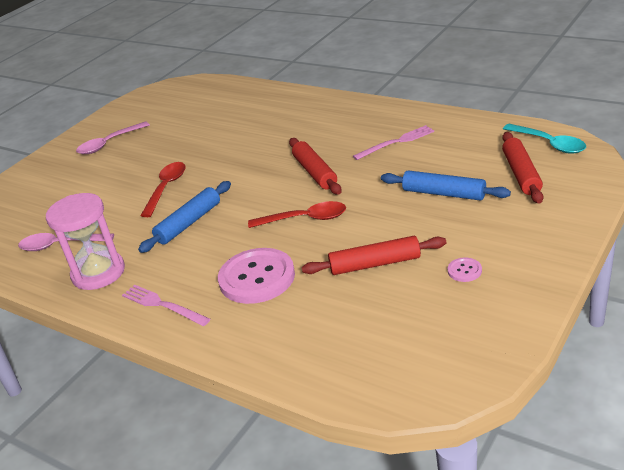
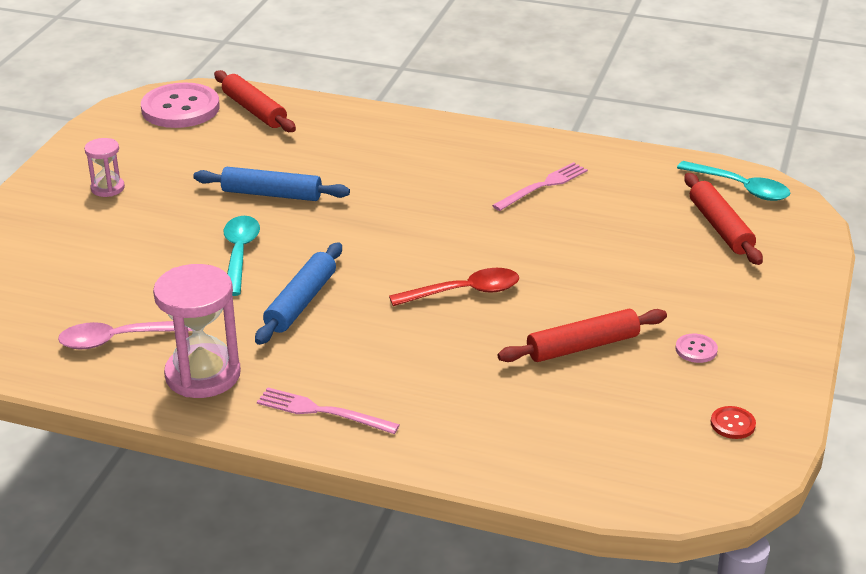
camera: 20 degrees left, 0 degrees up
pink spoon [76,121,150,154] -> pink hourglass [84,138,125,197]
red spoon [140,162,186,217] -> turquoise spoon [224,216,260,296]
pink button [218,248,295,304] -> pink button moved to [141,83,220,128]
red rolling pin [289,138,342,195] -> red rolling pin moved to [214,70,296,132]
blue rolling pin [381,170,511,201] -> blue rolling pin moved to [193,167,350,201]
none -> red button [711,406,756,439]

